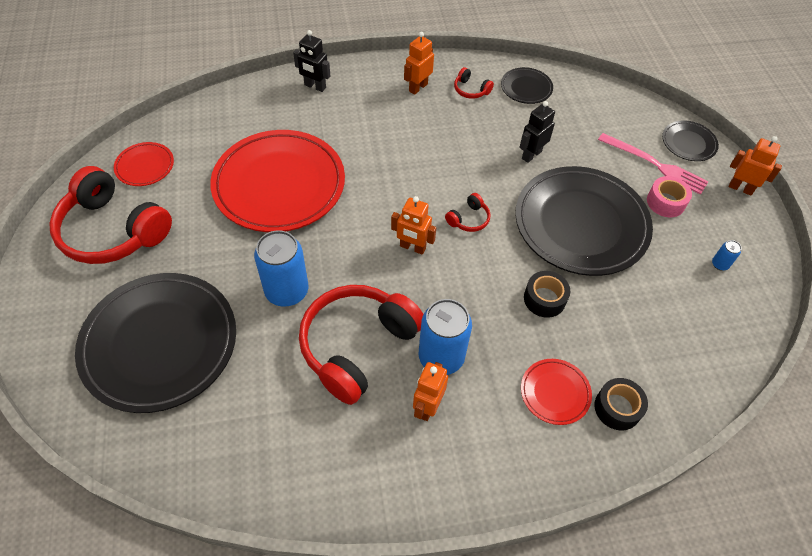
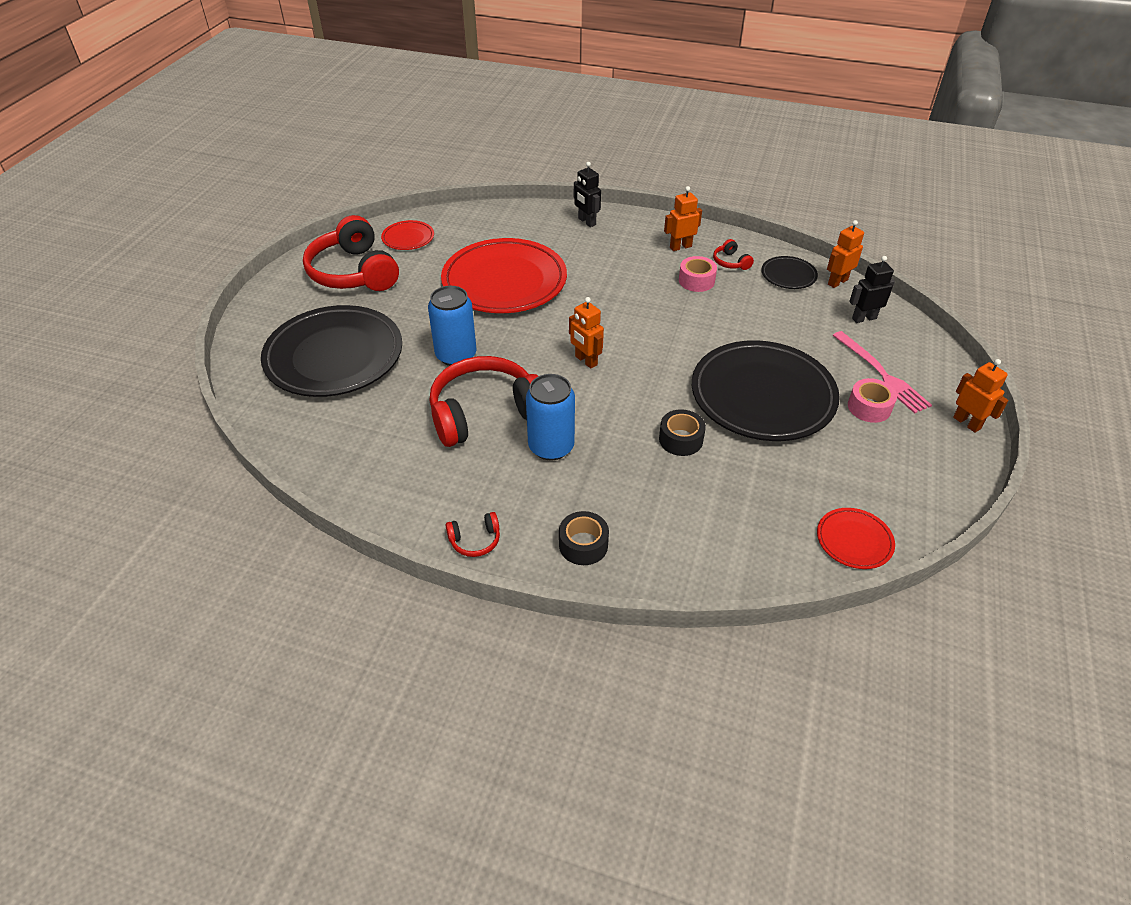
camera: 30 degrees right, 10 degrees down
orange robot [413,362,448,421] -> orange robot moved to [827,220,864,288]
red headphones [445,193,491,232] -> red headphones moved to [446,512,500,557]
black robot [519,101,555,163] -> black robot moved to [849,256,895,323]
red plate [521,359,592,425] -> red plate moved to [817,508,895,569]
black tape [594,378,648,430] -> black tape moved to [559,511,609,565]
black plate [662,121,719,161] -> none
blue can [712,240,742,270] -> none
none -> pink tape [679,256,717,292]

